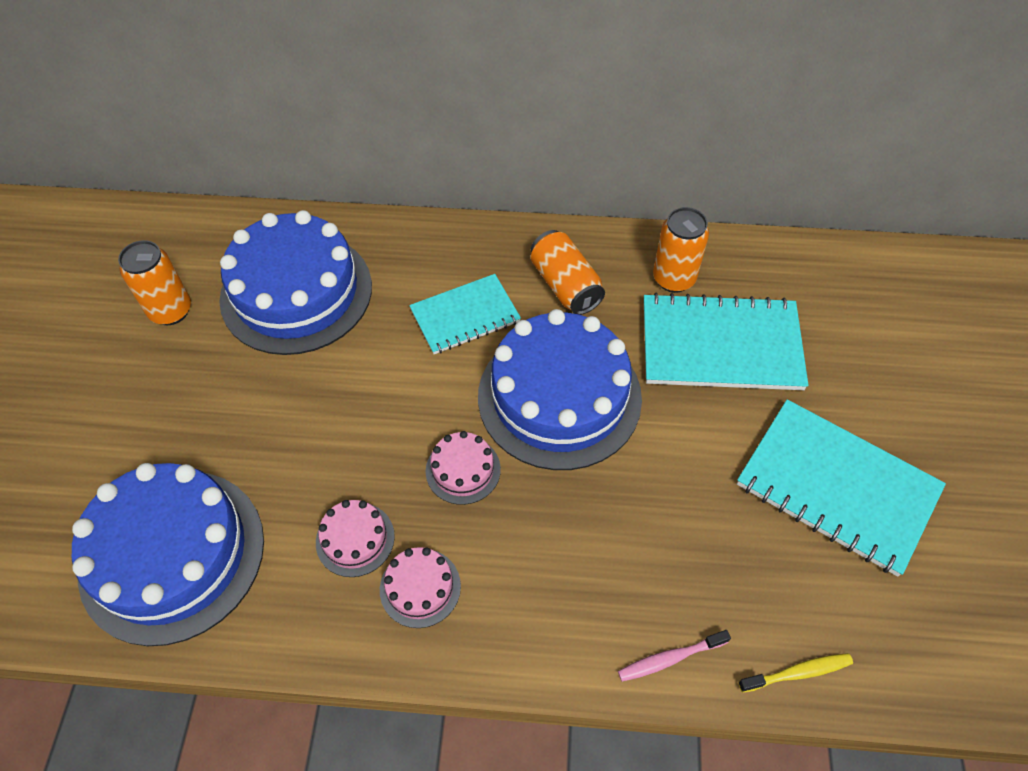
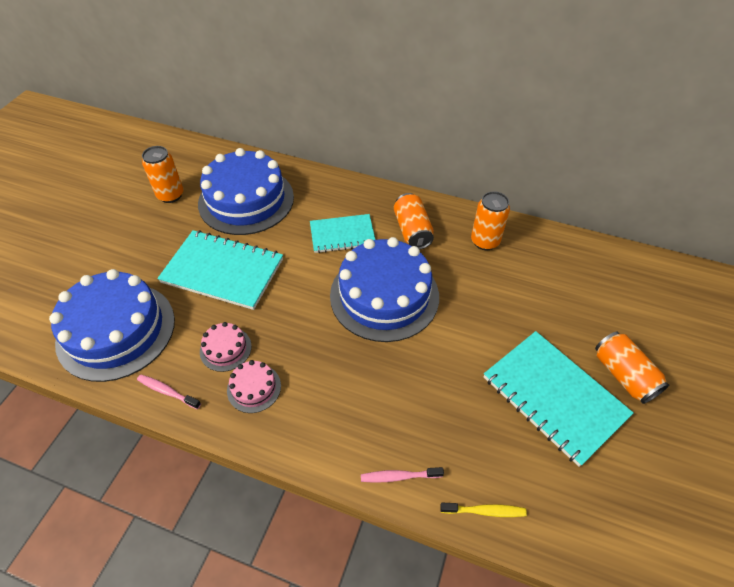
camera: 15 degrees right, 5 degrees down
pink cake [426,431,501,505] -> none
turquoise notebook [644,293,809,390] -> turquoise notebook moved to [157,230,283,310]
none -> pink toothbrush [137,374,201,409]
none -> orange can [595,332,669,404]

